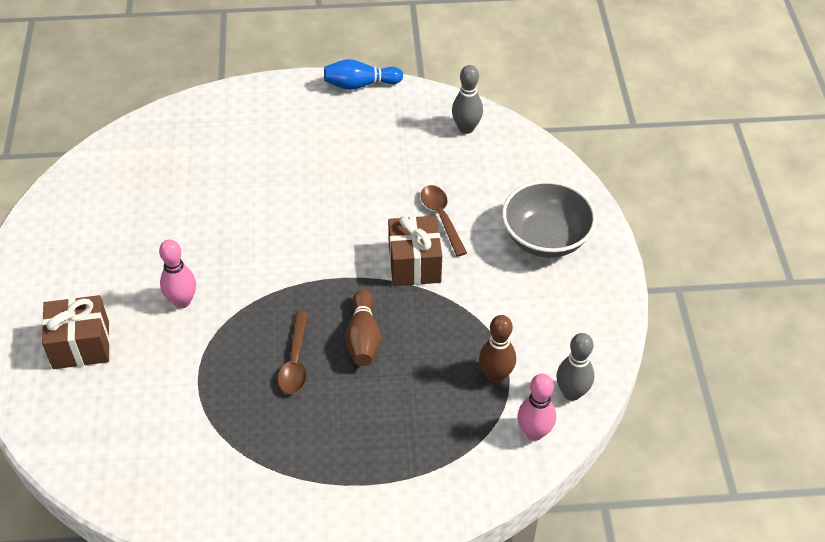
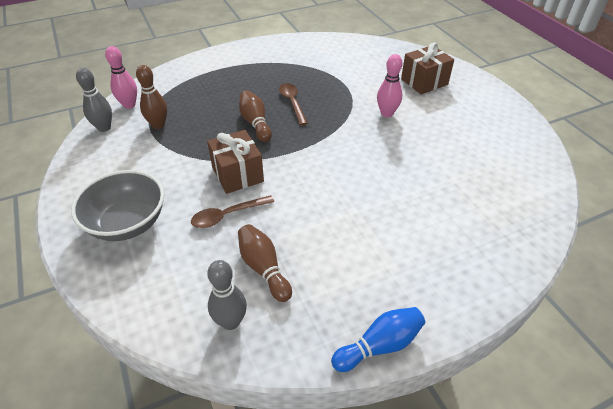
camera: 160 degrees right, 5 degrees down
brown spoon [421,185,467,257] -> brown spoon turned 105 degrees clockwise [191,195,274,228]
none -> brown bowling pin [238,224,292,302]

